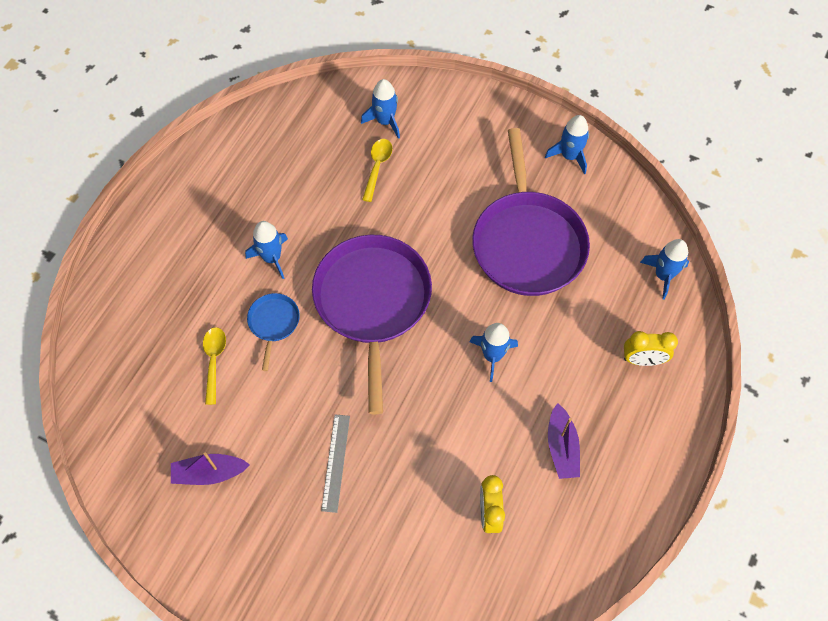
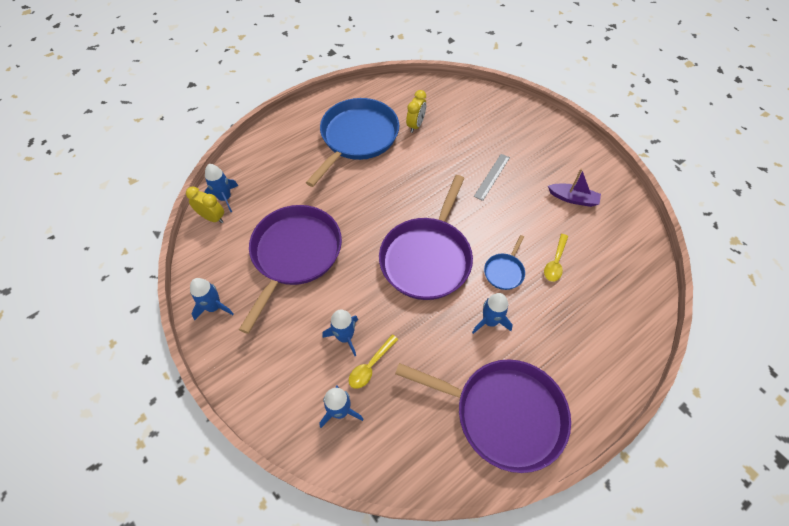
camera: 155 degrees left, 5 degrees down
blue rocket [469,323,518,382] -> blue rocket moved to [322,309,358,356]
purple boat [548,403,580,479] -> blue pan [306,98,399,187]
yellow clock [624,331,678,366] -> yellow clock moved to [186,186,224,223]
none -> purple pan [395,359,571,473]

